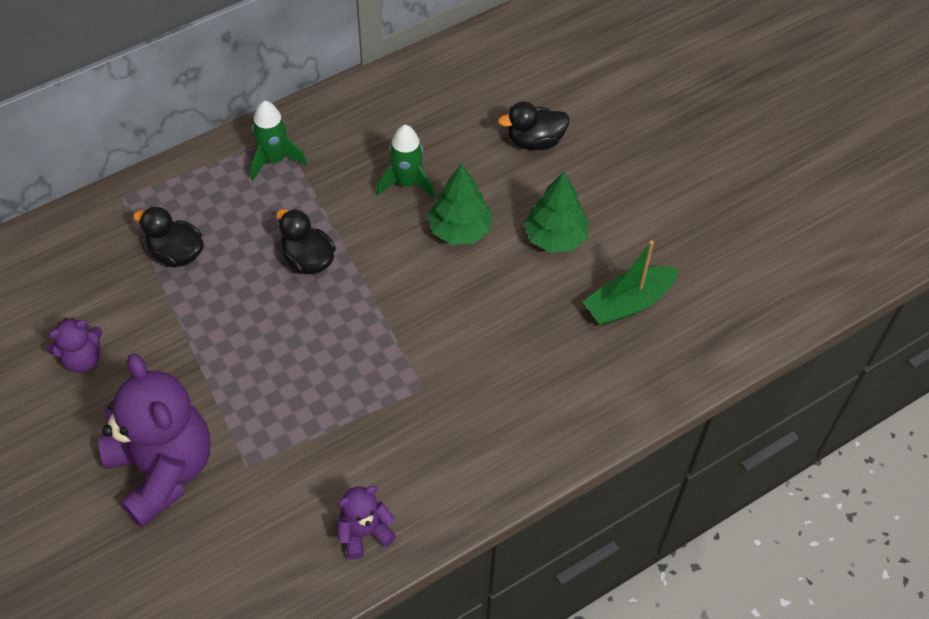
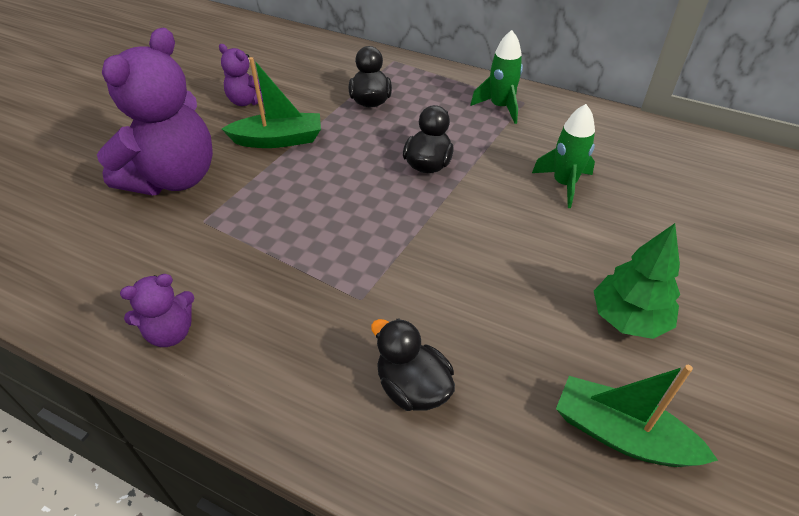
camera: 60 degrees right, 10 degrees down
purple teddy bear [337,486,396,559] -> purple teddy bear turned 120 degrees clockwise [120,274,194,347]
green tree [428,163,492,245] -> none
black duck [498,102,569,150] -> black duck moved to [371,318,455,411]
none -> green boat [222,57,321,148]

